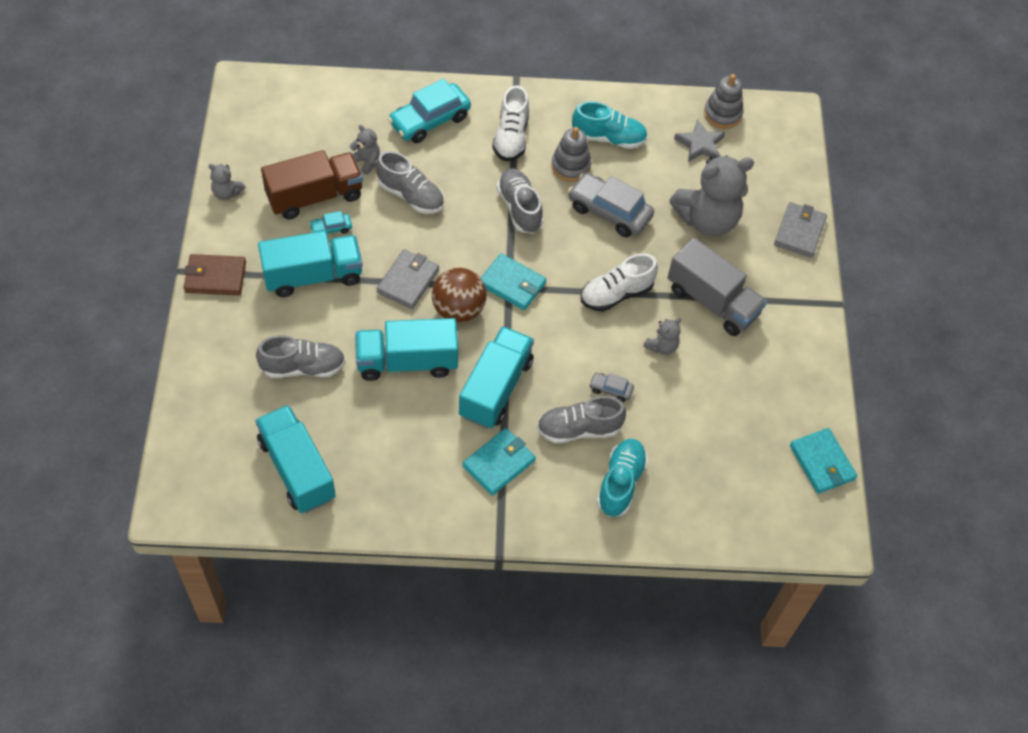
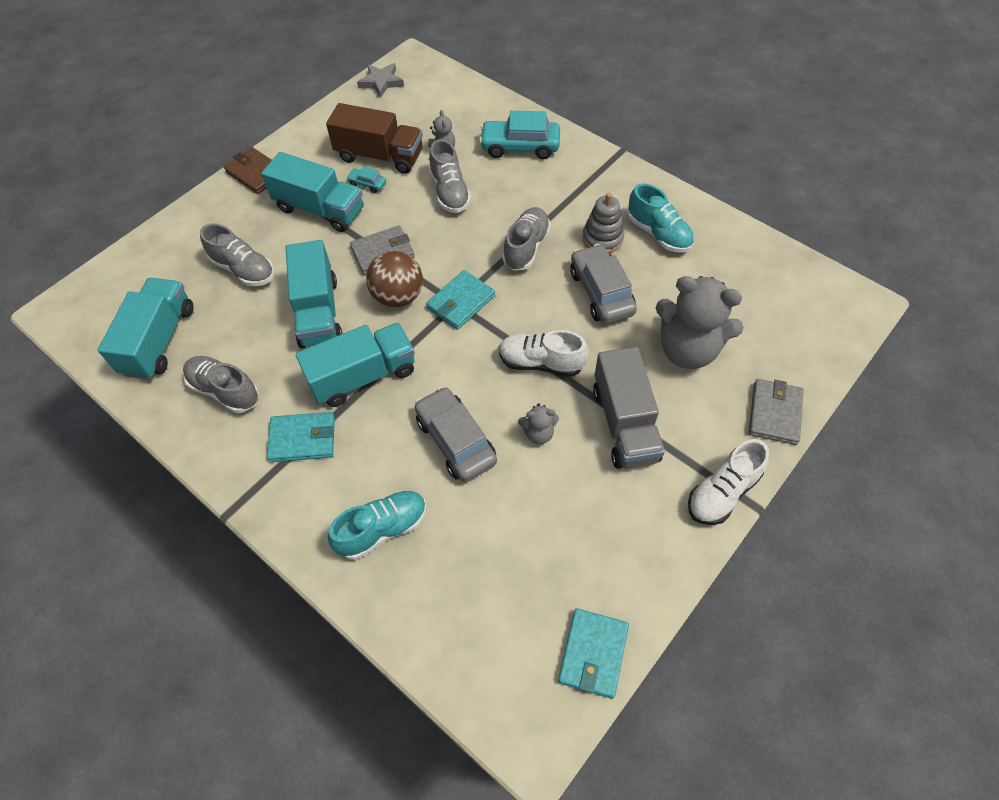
camera: 45 degrees right, 0 degrees up
grey teddy bear [208,164,245,200] -> none
turquoise truck [355,318,458,381] -> turquoise truck turned 135 degrees counterclockwise [286,240,342,348]
turquoise wallet [481,253,547,310] -> turquoise wallet turned 60 degrees clockwise [426,270,495,330]
white shoe [492,86,529,161] -> white shoe moved to [688,439,769,525]
grey shoe [537,396,626,444] -> grey shoe moved to [183,356,259,413]
grey car [589,372,634,402] -> grey car [415,386,497,482], size x2.11
grey star [674,119,725,162] -> grey star moved to [357,63,404,98]
grey stacking toy [704,74,743,129] -> none
grey wallet [774,202,827,258] -> grey wallet turned 45 degrees counterclockwise [749,379,804,445]

